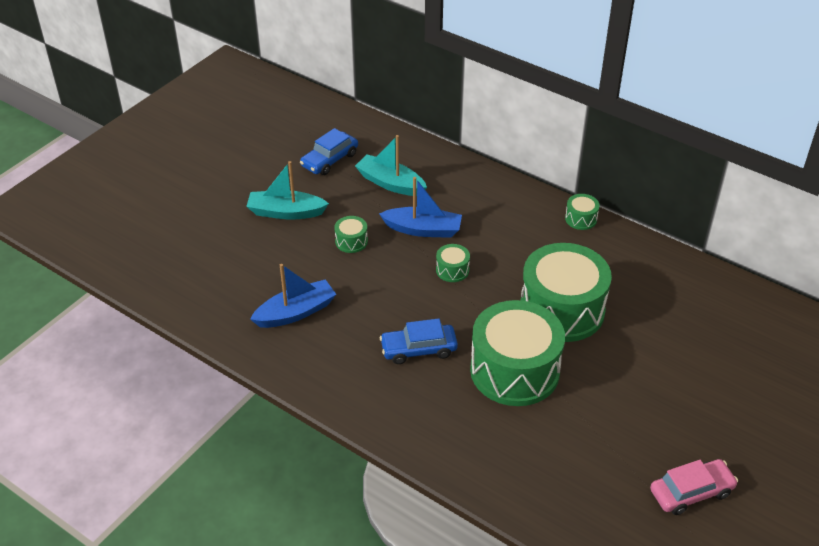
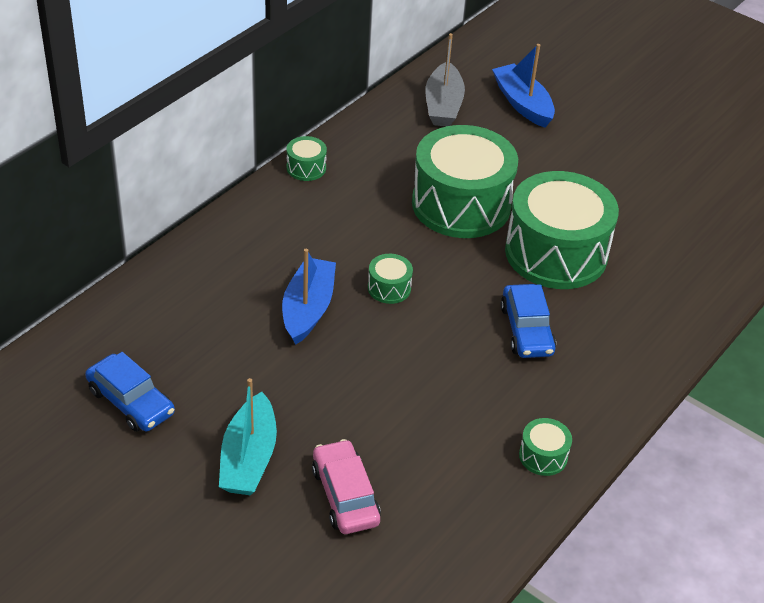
camera: 90 degrees left, 0 degrees up
blue boat [250,264,336,328] -> blue boat moved to [492,44,555,128]
green drum [334,216,368,253] -> green drum moved to [519,418,572,476]
turquoise boat [355,135,427,196] -> none
pink car [650,459,738,515] -> pink car moved to [312,439,381,534]
none -> grey boat [425,33,465,126]

